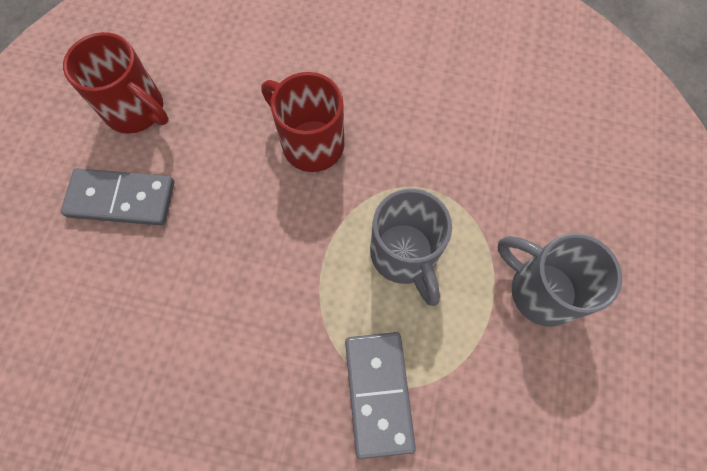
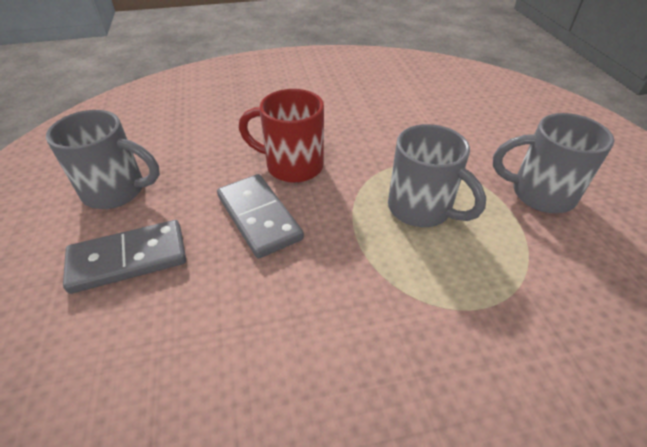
camera: 25 degrees left, 25 degrees down
red mug [63,32,169,134] -> grey mug [46,110,160,209]
grey domino [345,332,416,459] -> grey domino moved to [217,174,304,259]

